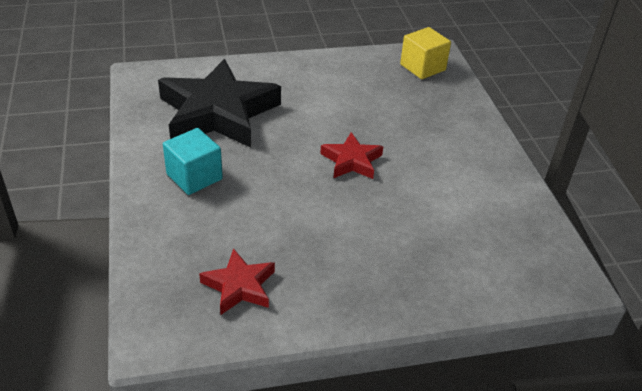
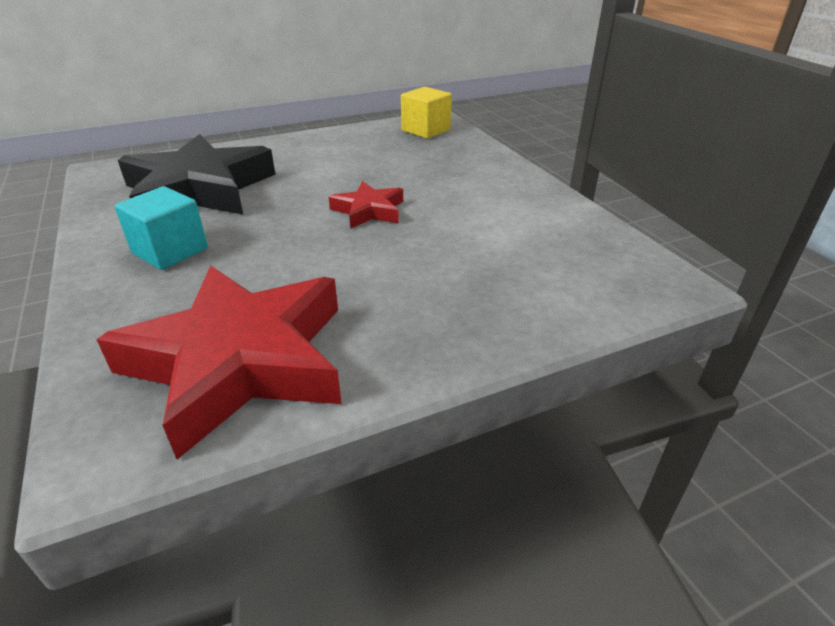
camera: 10 degrees left, 5 degrees down
red star [199,248,275,315] -> red star [96,265,342,460], size x2.09

